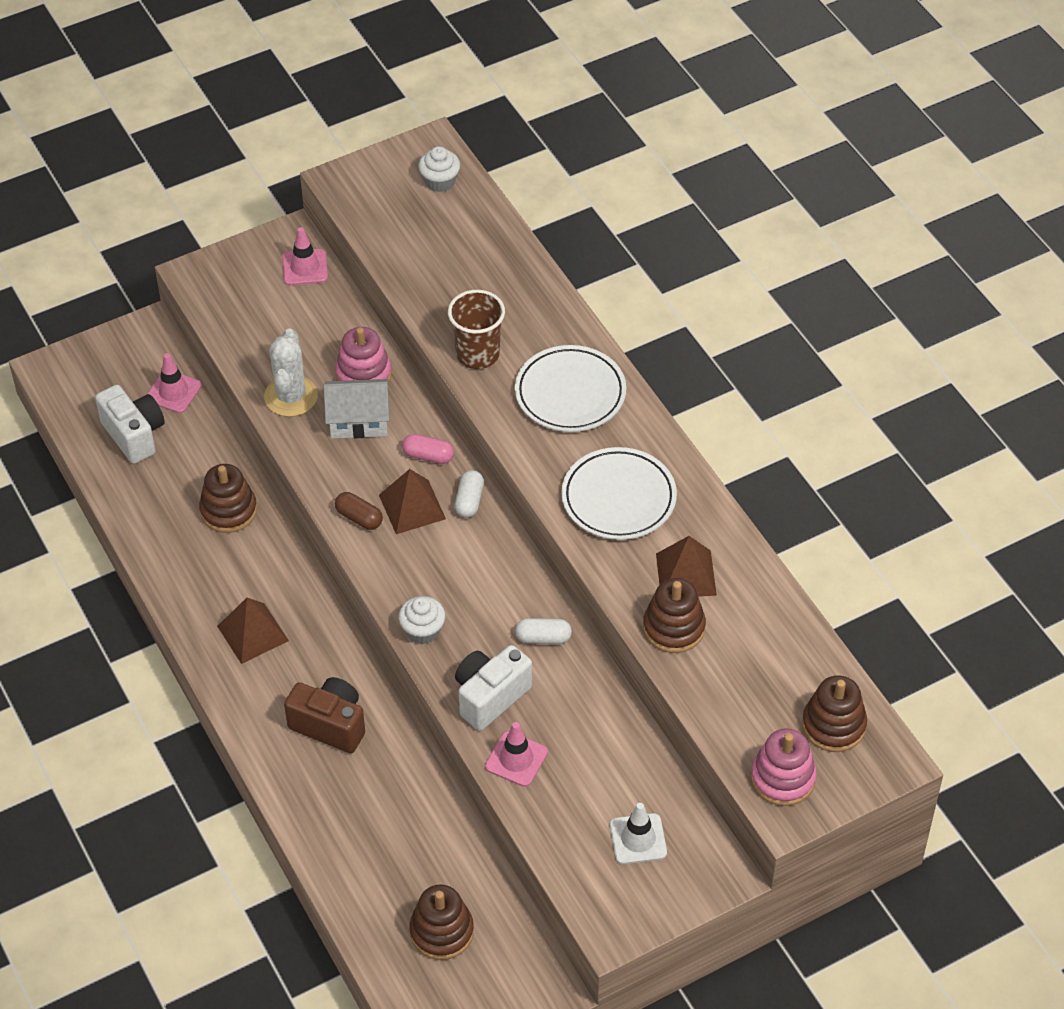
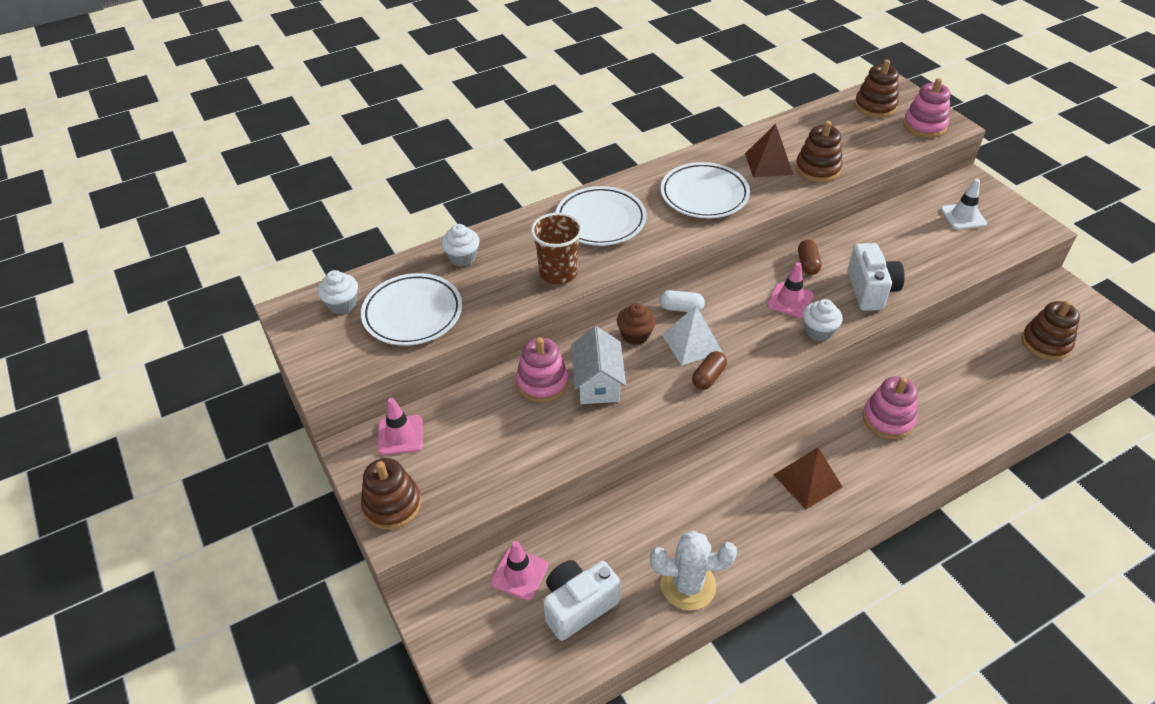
camera: 90 degrees left, 5 degrees down
brown stacking toy [199,464,257,533] -> brown stacking toy moved to [361,458,422,530]
white cactus [264,328,318,417] -> white cactus moved to [650,531,737,610]
brown camera [284,677,365,753] -> pink stacking toy [863,376,918,439]
brown pyramid [379,469,446,534] -> white pyramid [662,306,723,365]
pink capsule [402,434,454,464] -> brown cupcake [617,303,656,345]
white camera [455,645,532,731] -> white camera turned 135 degrees counterclockwise [847,243,905,311]
pink traffic cone [485,722,548,787] -> pink traffic cone moved to [767,262,814,318]
white capsule [515,618,572,644] -> brown capsule [798,240,821,275]
none -> white plate [361,273,462,346]
none -> white cupcake [441,224,480,267]

